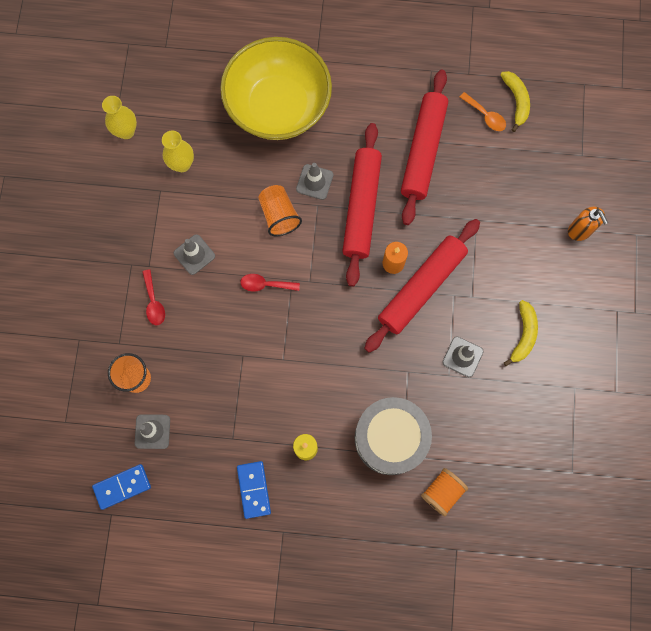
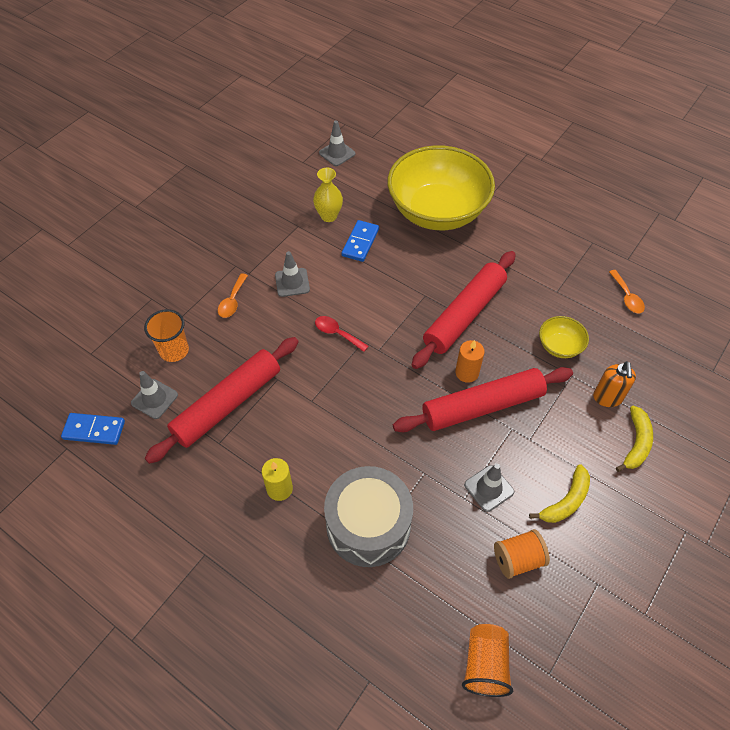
camera: 30 degrees right, 20 degrees down
yellow vase [102,96,137,139] -> none
red spoon [142,269,165,325] -> orange spoon [218,273,248,318]
blue domino [237,461,271,519] -> blue domino moved to [342,220,379,262]
orange cup [258,185,302,236] -> orange cup moved to [462,624,513,697]
grey traffic cone [296,163,334,200] -> grey traffic cone moved to [319,120,355,166]
red rolling pin [401,70,448,225] -> red rolling pin moved to [145,337,298,464]
orange spool [421,468,468,516] -> orange spool moved to [494,529,550,579]
yellow banana [500,71,530,132] -> yellow banana moved to [616,406,653,472]
orange soap dispenser [568,207,608,241] -> orange soap dispenser moved to [593,361,636,407]
none -> yellow bowl [539,316,589,358]

